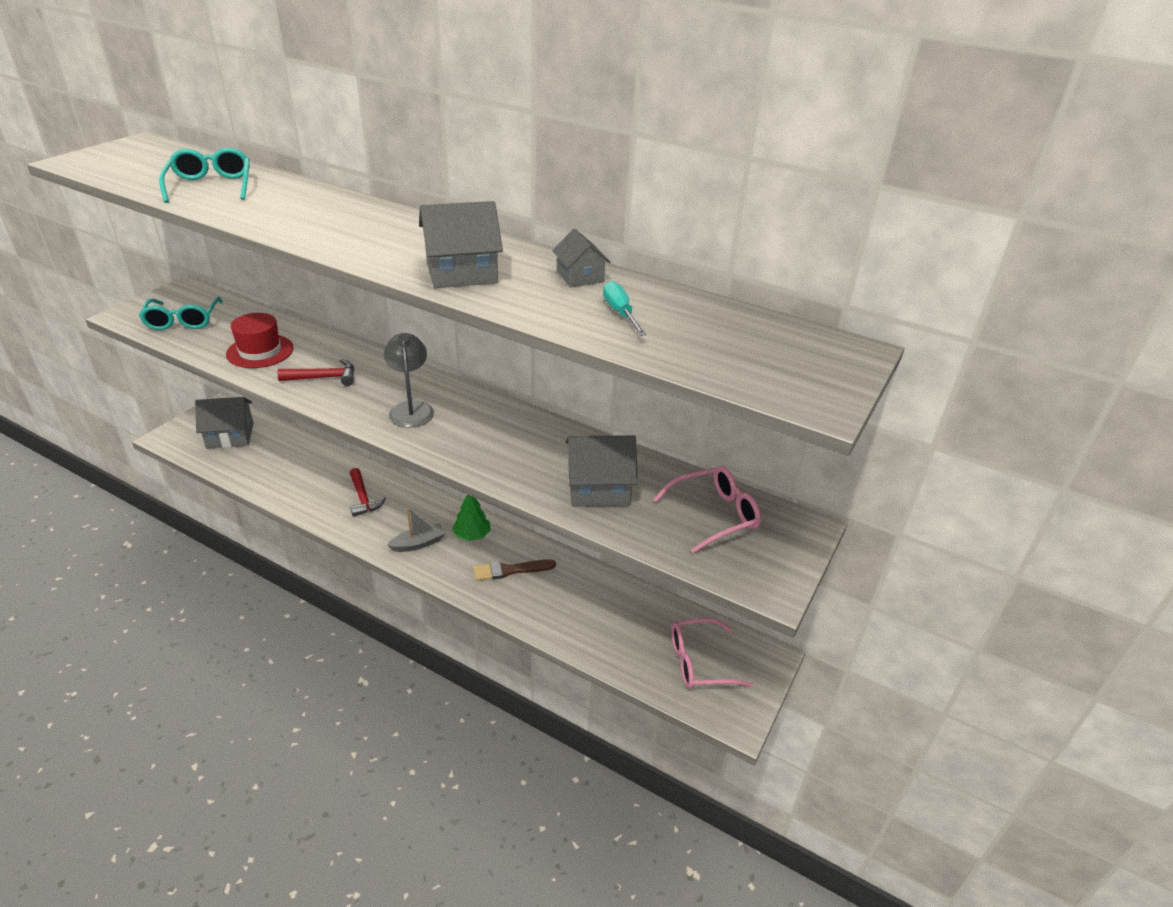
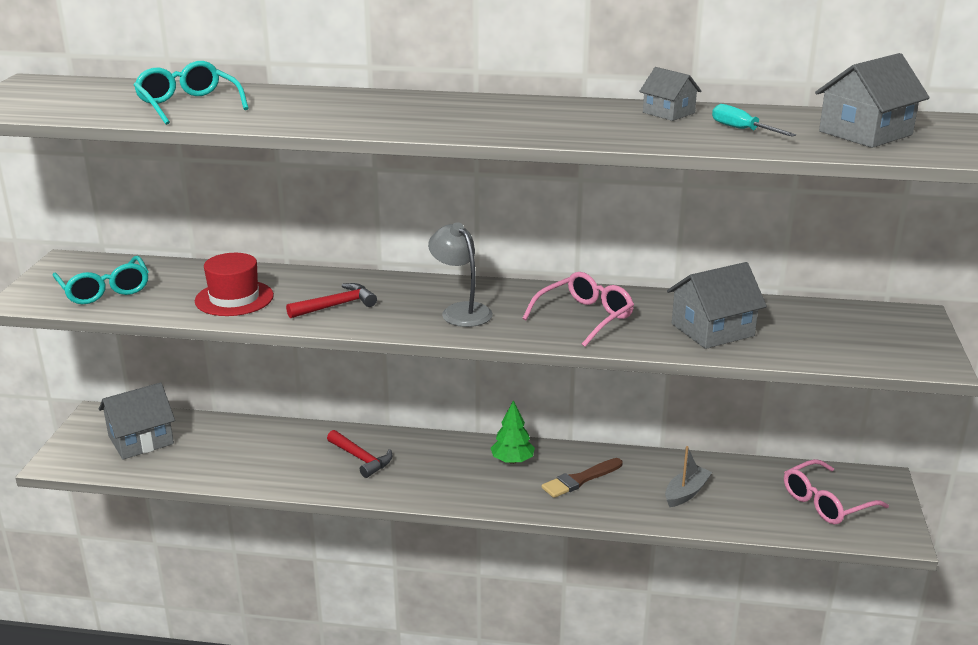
camera: 20 degrees left, 10 degrees down
grey boat [387,508,445,552] -> grey boat moved to [665,446,712,507]
grey house [419,201,503,288] -> grey house moved to [815,53,930,148]
pink glasses [653,466,761,553] -> pink glasses moved to [522,272,634,347]

